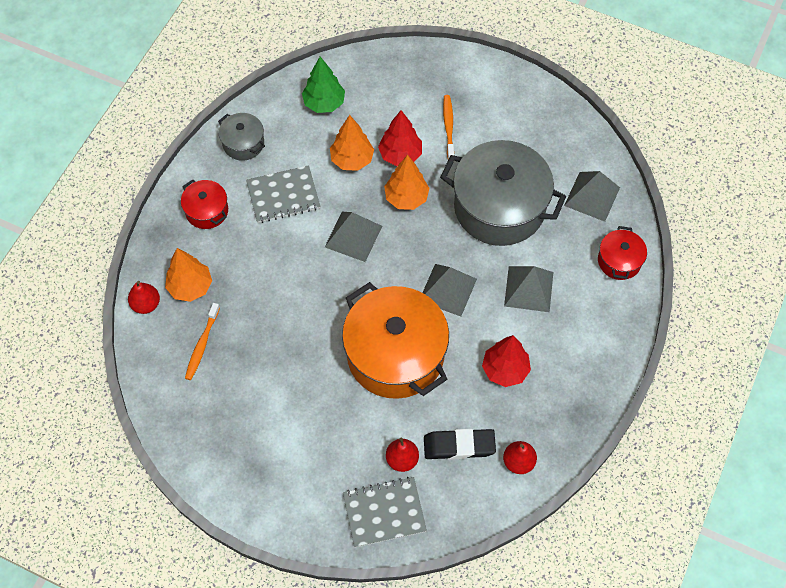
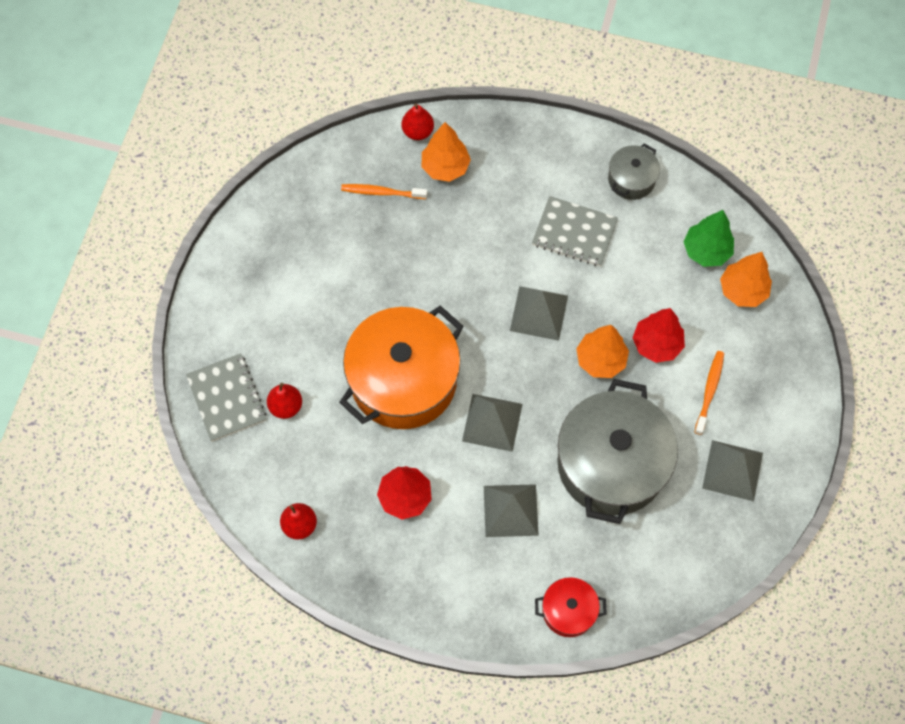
camera: 80 degrees right, 5 degrees up
red pot [181,179,228,229] -> none
grey notebook [246,165,320,223] -> grey notebook turned 45 degrees counterclockwise [532,196,618,267]
orange tree [330,115,374,171] -> orange tree moved to [720,252,772,307]
black eraser [424,429,496,460] -> none
orange toothbrush [443,95,454,160] -> orange toothbrush turned 60 degrees counterclockwise [694,351,724,435]
grey pyramid [564,171,620,222] -> grey pyramid moved to [702,440,763,501]

